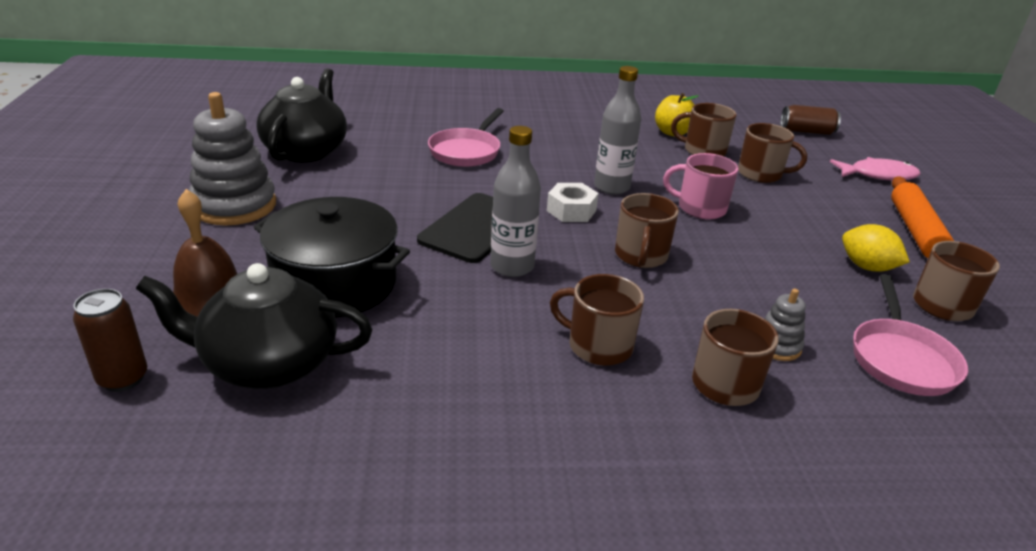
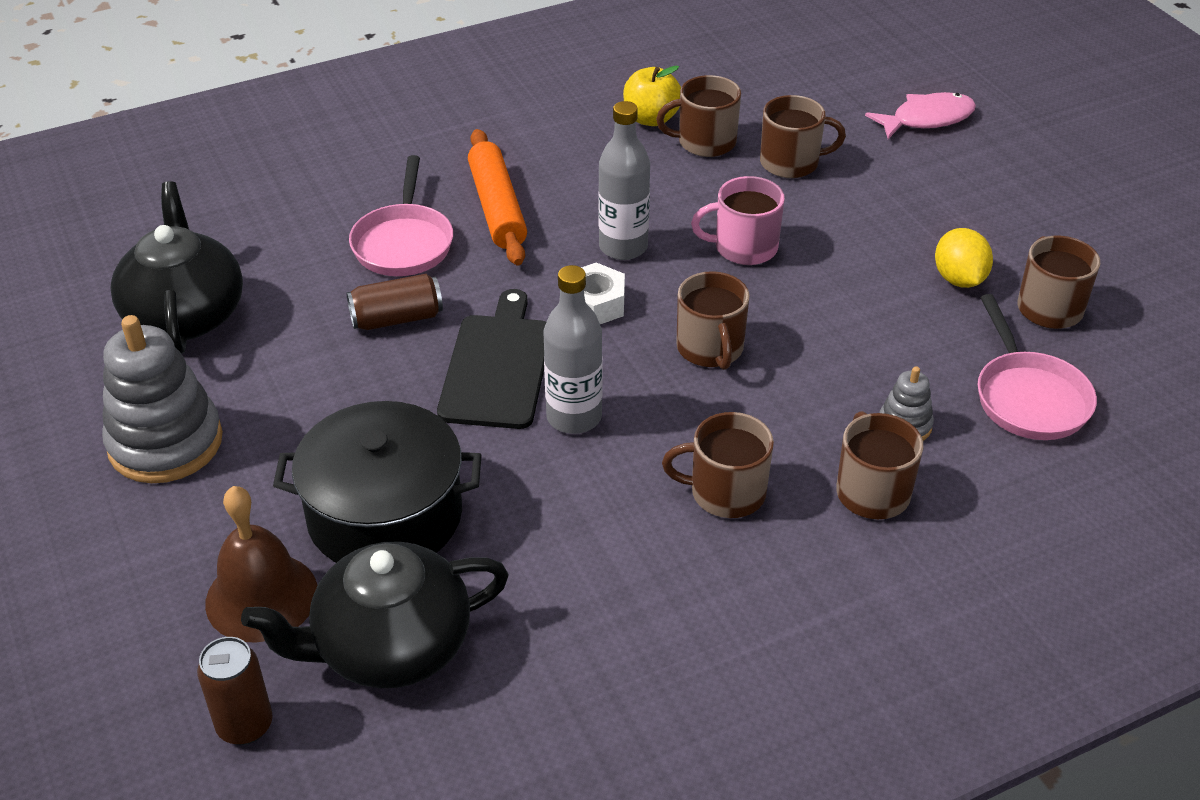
camera: 20 degrees left, 10 degrees up
brown can [780,105,841,135] -> brown can moved to [346,274,443,330]
yellow lemon [842,224,910,272] -> yellow lemon turned 60 degrees clockwise [935,228,993,288]
orange rolling pin [891,177,954,258] -> orange rolling pin moved to [468,129,527,265]

